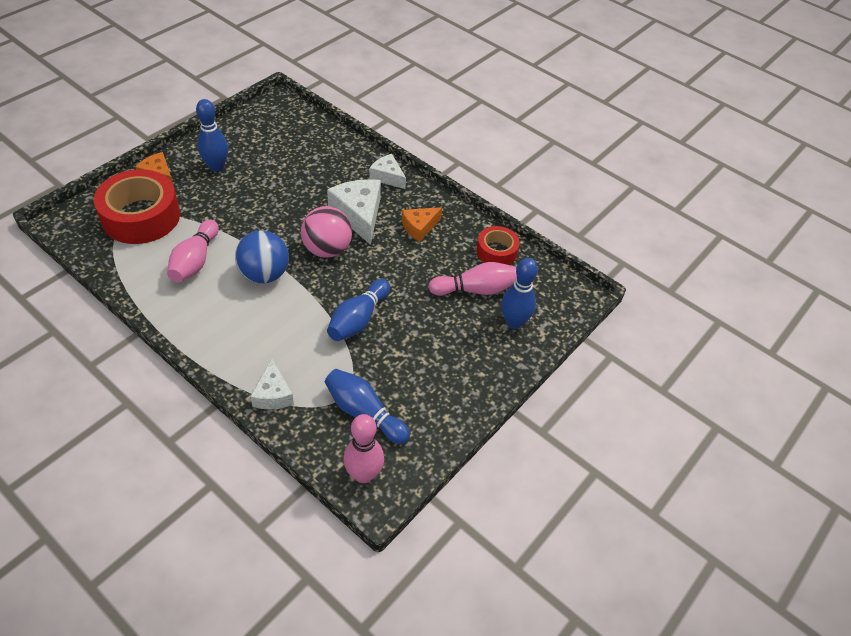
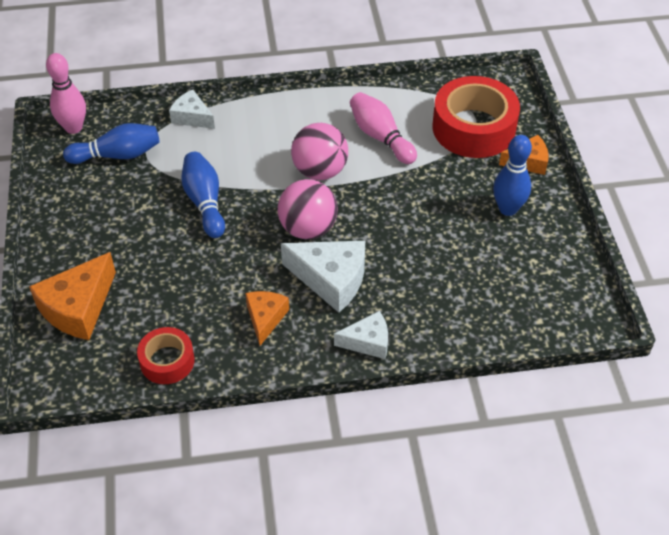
camera: 135 degrees right, 0 degrees up
blue ball [235,230,289,284] -> pink ball [291,123,348,180]
pink bowling pin [428,262,517,296] -> none
blue bowling pin [501,258,538,329] -> orange cheese [29,252,116,340]

